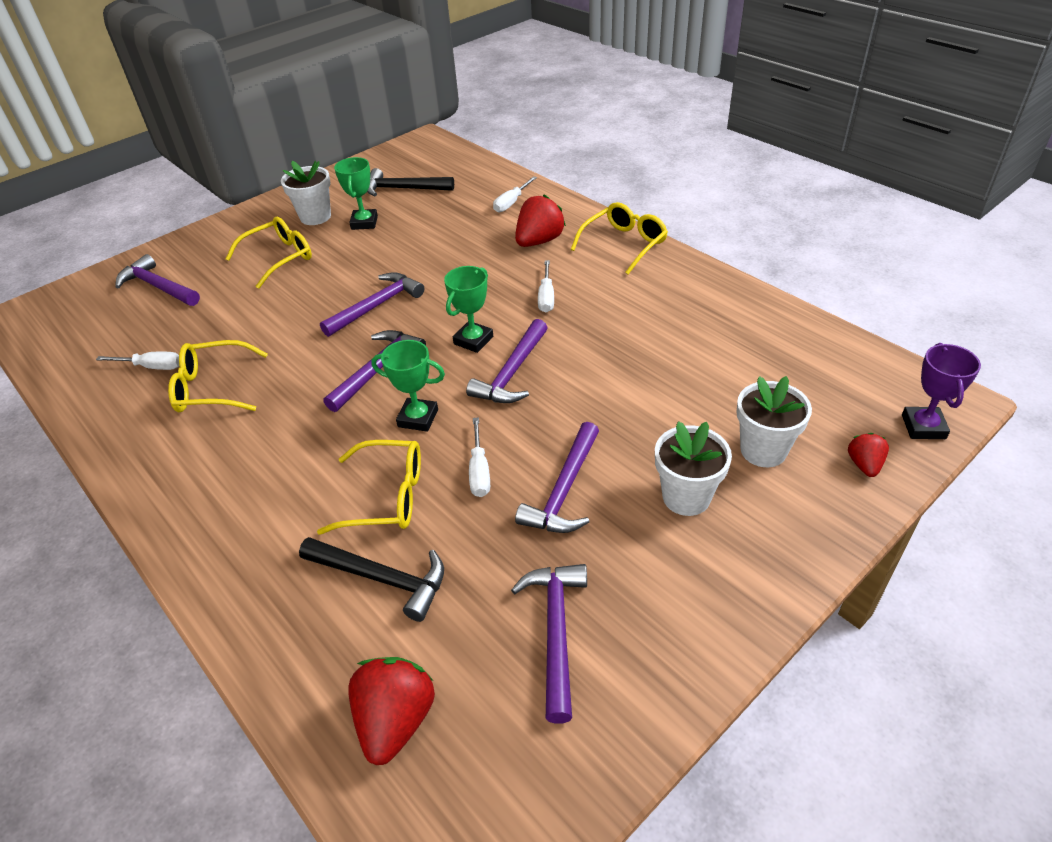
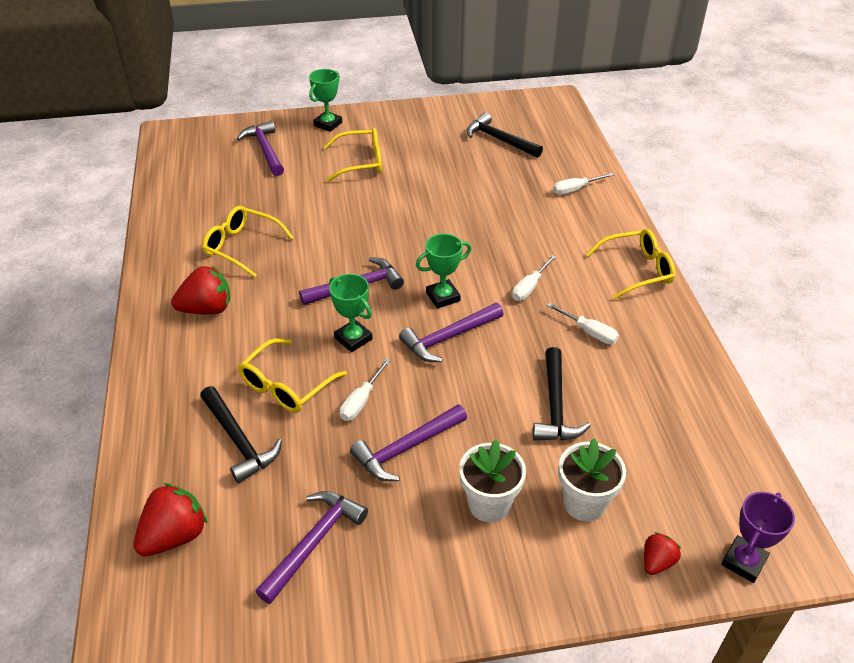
camera: 30 degrees right, 0 degrees up
white screwdriver [96,352,179,370] -> white screwdriver moved to [547,303,619,344]
white flower pot [281,161,331,225] -> none
yellow glasses [317,440,421,535] -> yellow glasses turned 90 degrees clockwise [238,339,347,413]
purple hammer [320,272,424,337] -> none
green trophy [334,157,378,230] -> green trophy moved to [309,69,342,132]
red strawberry [515,195,566,247] -> red strawberry moved to [171,266,230,315]
none -> black hammer [533,347,591,441]

